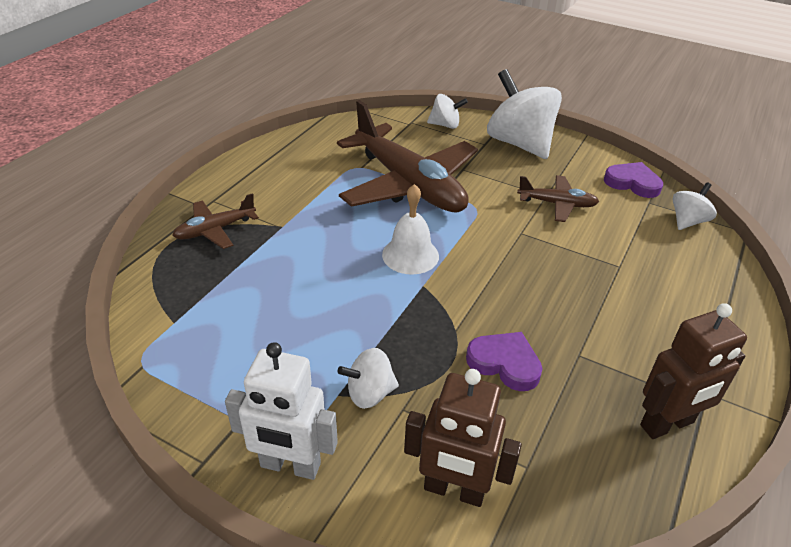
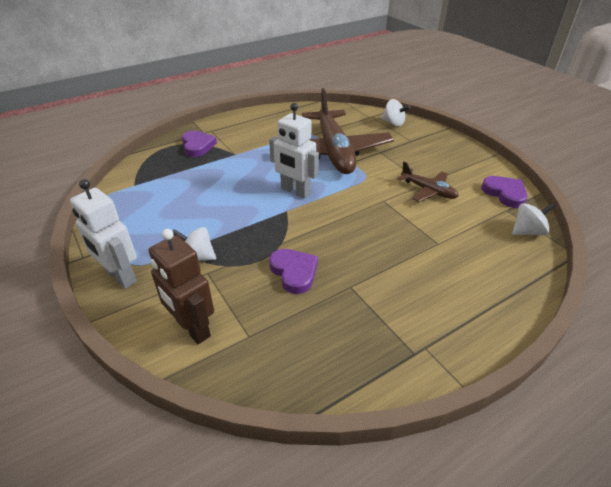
camera: 30 degrees right, 0 degrees up
brown plane [172,193,259,249] -> purple heart [182,130,217,157]
white bell [382,184,439,275] -> white robot [269,103,319,199]
white spinning top [487,69,562,159] -> none
brown robot [640,303,747,439] -> none

